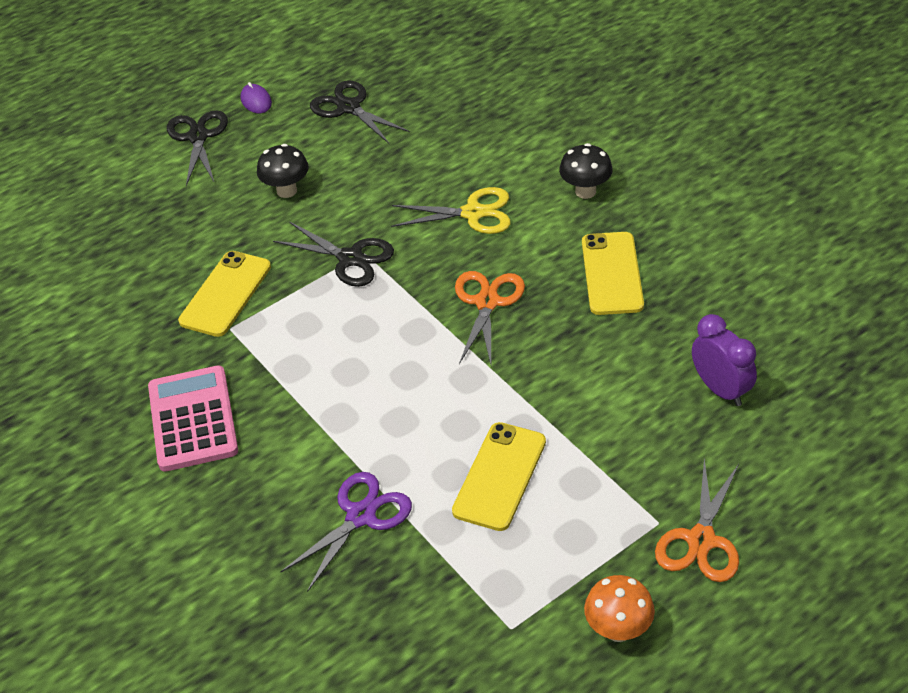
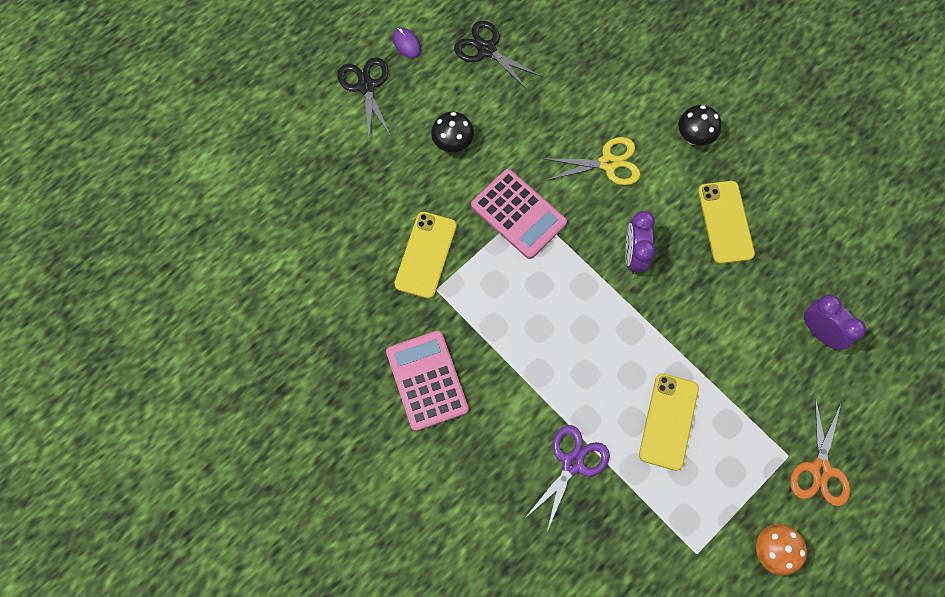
camera: 10 degrees left, 25 degrees up
black scissors [273,222,394,287] -> pink calculator [471,169,567,259]
orange scissors [455,271,525,364] -> purple clock [625,211,655,274]

